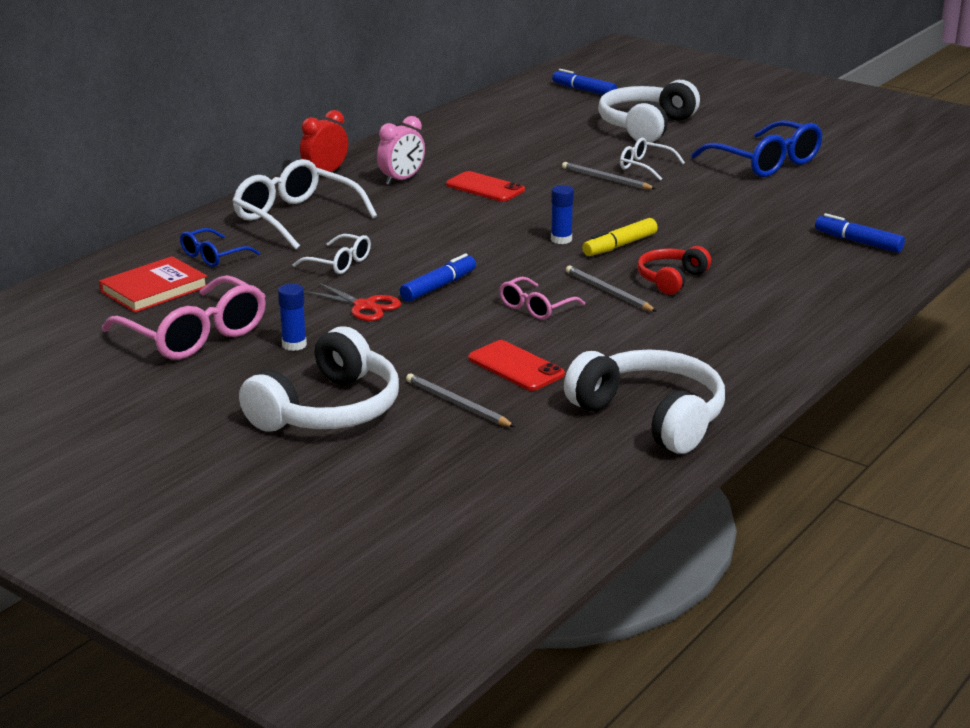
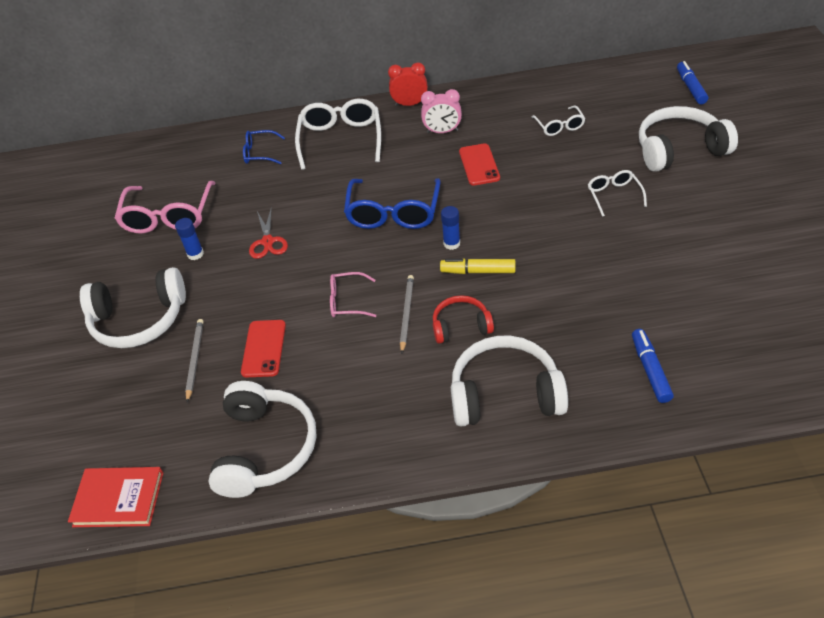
camera: 50 degrees right, 20 degrees up
red book [99,256,207,313] -> red book moved to [68,467,163,527]
white glasses [292,234,371,274] -> white glasses moved to [531,106,586,136]
blue marker [400,253,476,302] -> none
grey pencil [562,162,656,189] -> none
blue glasses [691,120,822,177] -> blue glasses moved to [344,178,441,229]
none -> white headphones [451,336,568,427]

